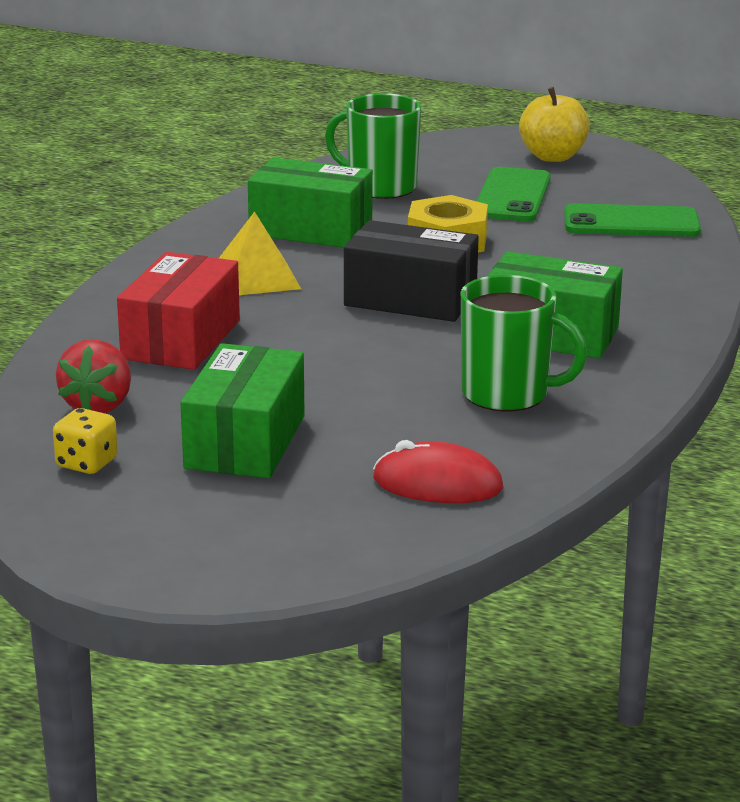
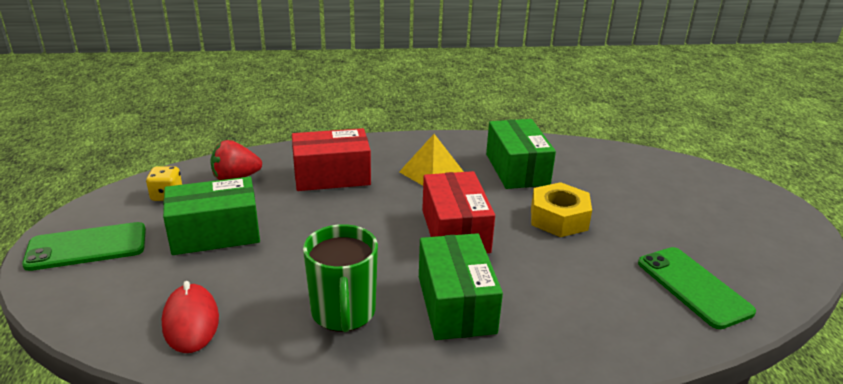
camera: 60 degrees right, 5 degrees up
green mug [325,93,421,199] -> none
black box [344,220,479,322] -> red box [422,171,495,253]
green phone [477,167,551,221] -> green phone moved to [22,222,146,271]
yellow apple [519,87,590,162] -> none

